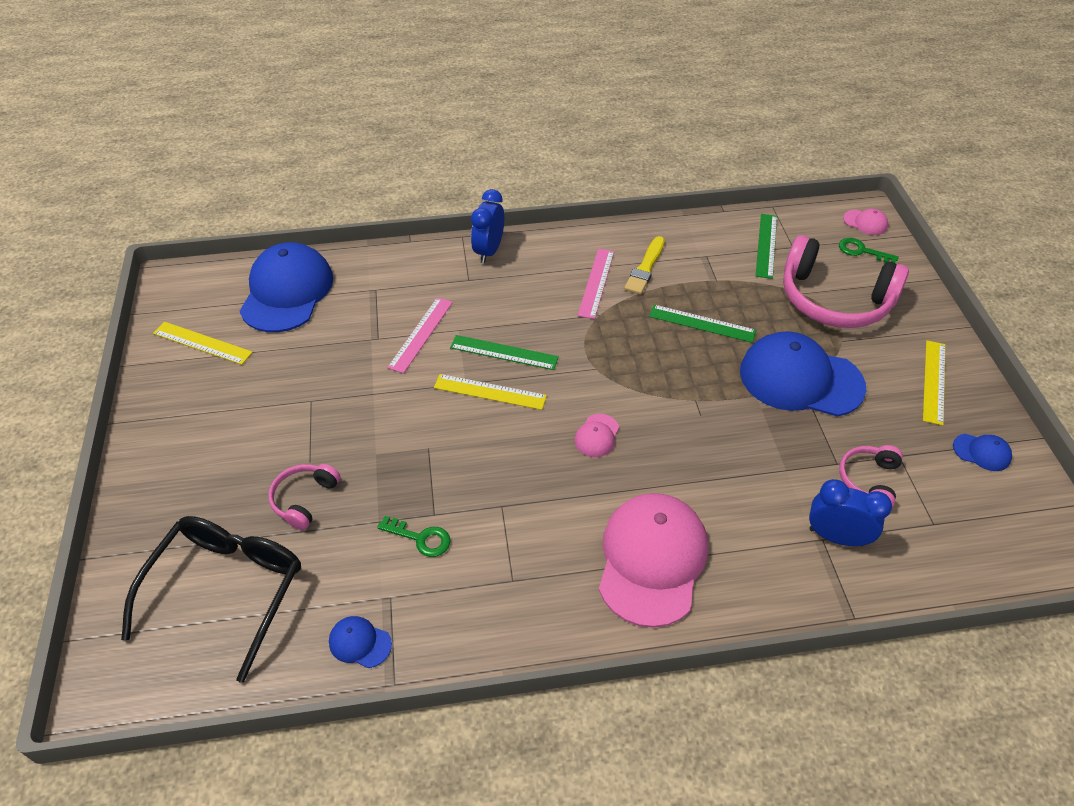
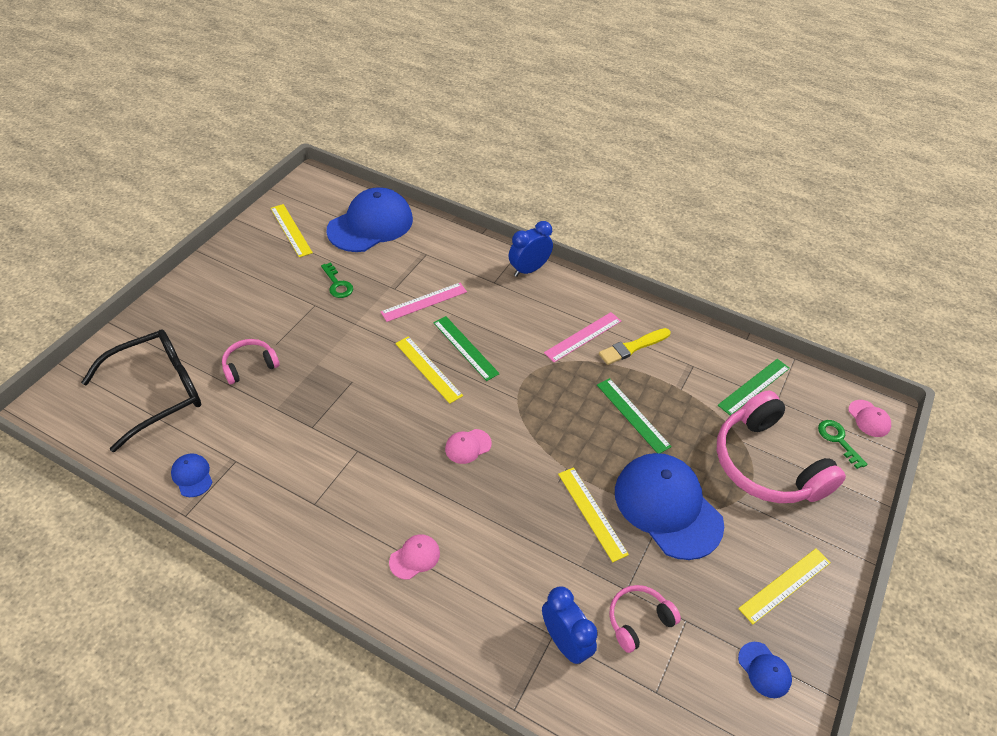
camera: 35 degrees right, 0 degrees up
green key [377,516,450,557] -> green key moved to [321,262,353,298]
pink cap [599,493,708,628] -> pink cap [389,534,440,580], size x0.42
none -> yellow ruler [558,467,629,562]

